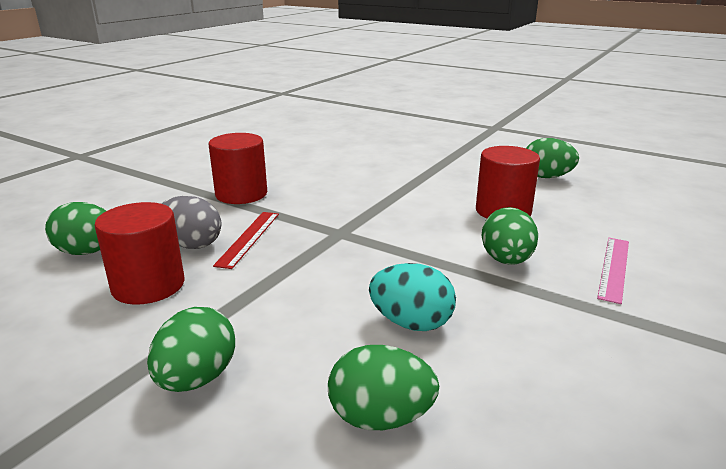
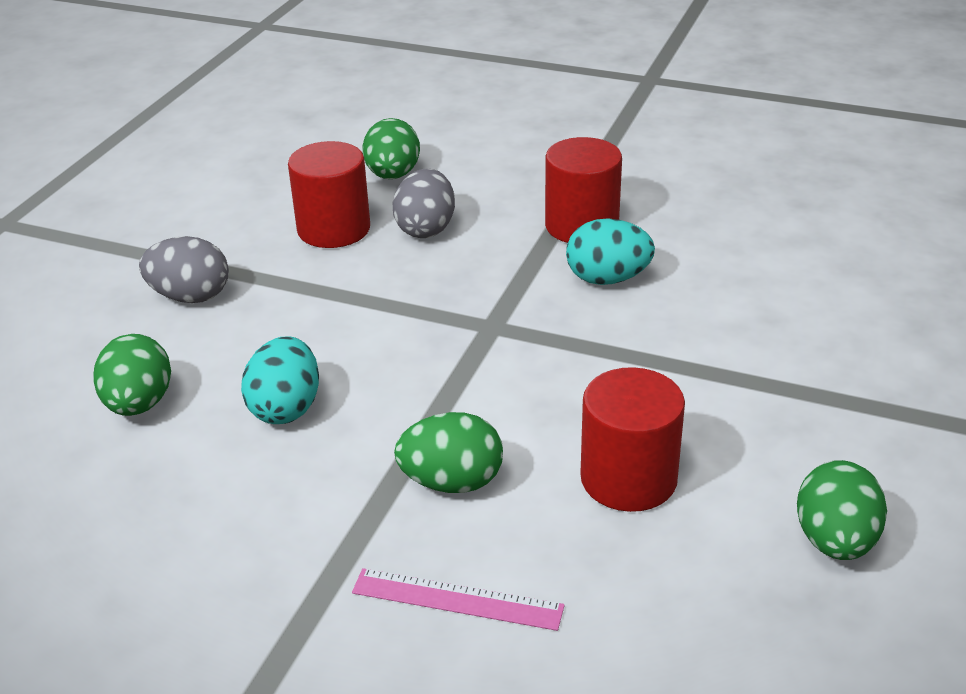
camera: 80 degrees right, 10 degrees up
green egg [147,307,235,392] -> grey egg [139,236,229,303]
red ruler [213,212,279,269] -> none
none -> turquoise egg [566,218,655,285]

